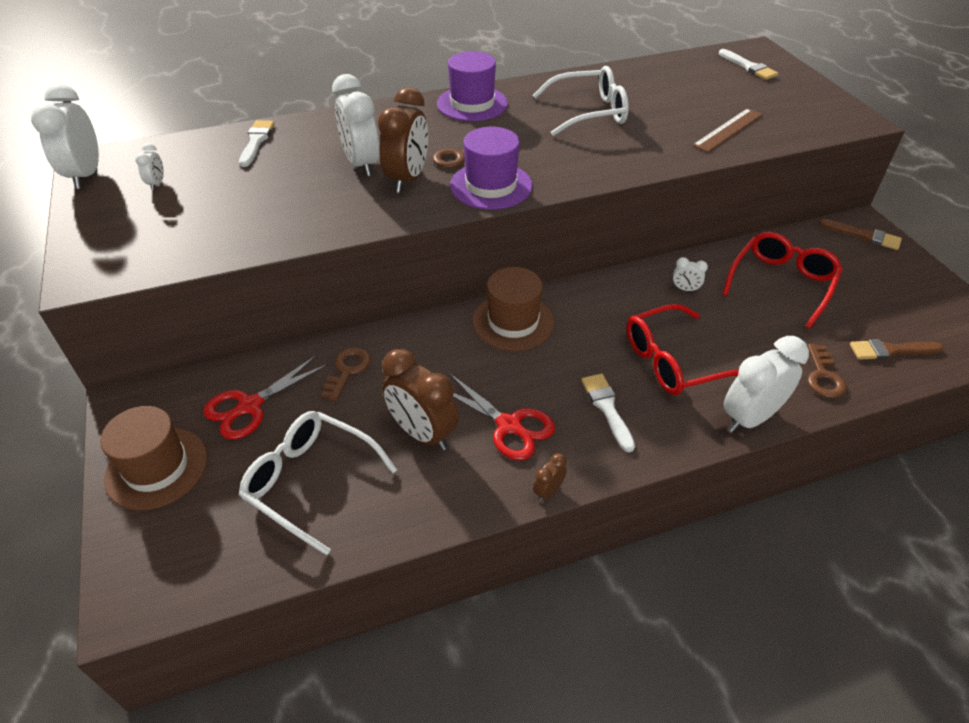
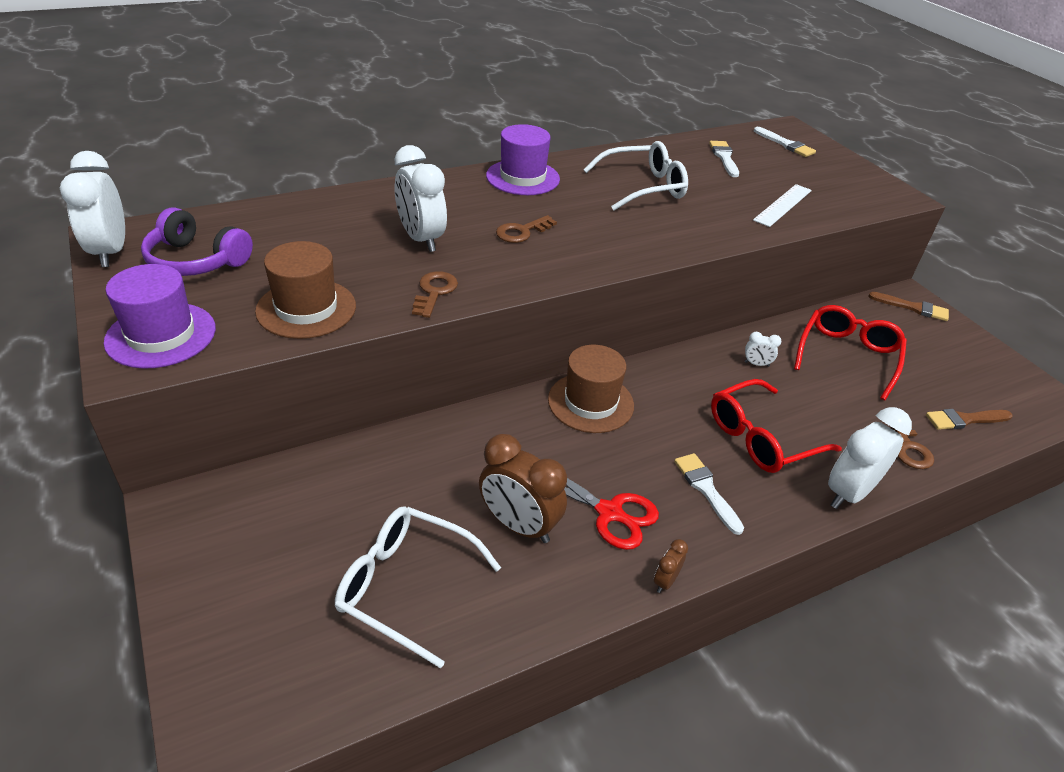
camera: 10 degrees left, 5 degrees down
brown hat [100,406,207,510] -> brown hat moved to [255,241,356,339]
white clock [135,143,164,190] -> purple headphones [141,207,253,276]
red scissors [203,355,329,440] -> none
white brush [239,120,275,167] -> white brush moved to [709,141,739,177]
brown key [321,347,371,401] -> brown key moved to [412,271,458,318]
brown clock [378,87,428,193] -> none
purple hat [450,127,532,210] -> purple hat moved to [104,264,216,369]
brown ruler [692,108,763,152] -> white ruler [753,184,812,227]

